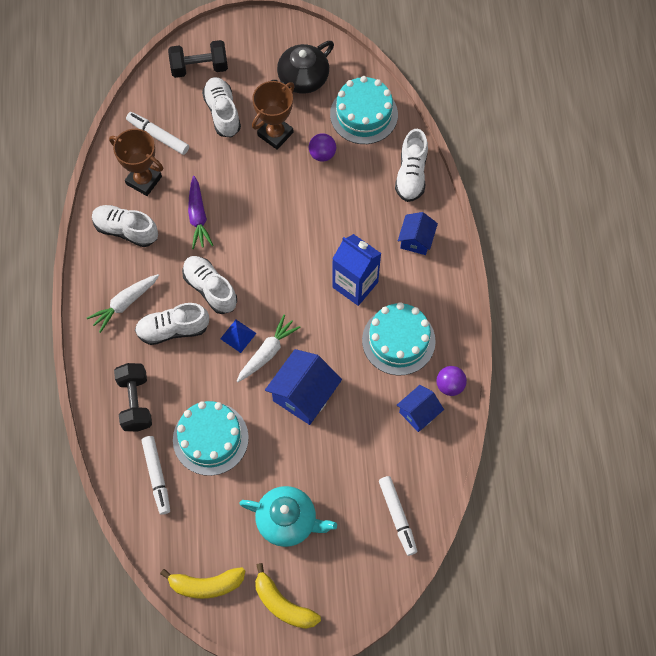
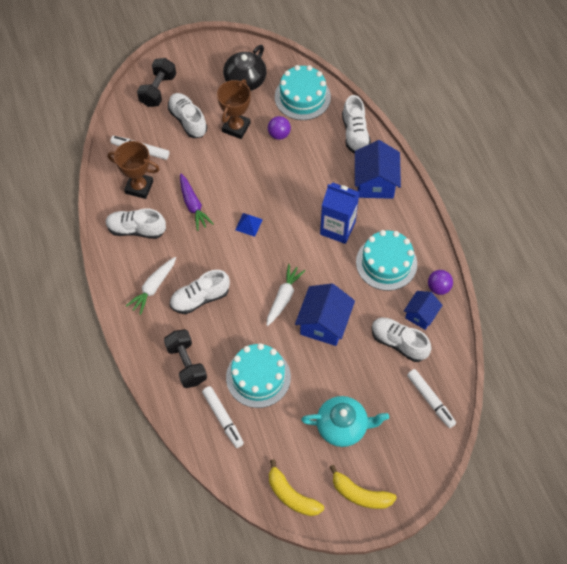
camera: 15 degrees left, 5 degrees down
yellow banana [160,567,245,599] -> yellow banana turned 60 degrees clockwise [269,459,324,516]
black dumbbell [168,40,228,78] -> black dumbbell turned 45 degrees counterclockwise [137,58,176,107]
white shoe [182,256,237,314] -> white shoe moved to [372,318,431,362]
blue pyramid [220,320,256,353] -> blue pyramid moved to [235,213,263,237]
blue house [398,212,438,255] -> blue house [355,140,401,199], size x1.63

